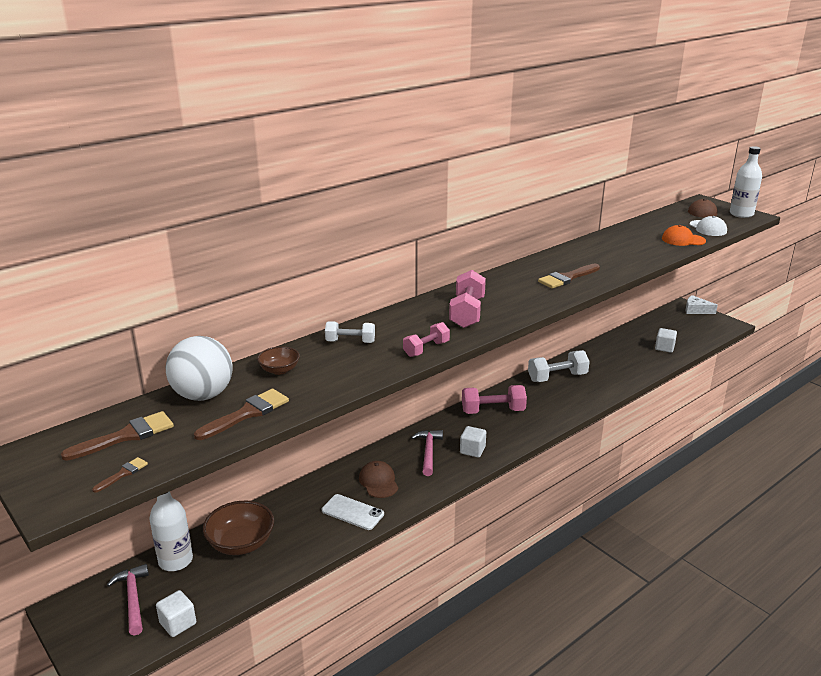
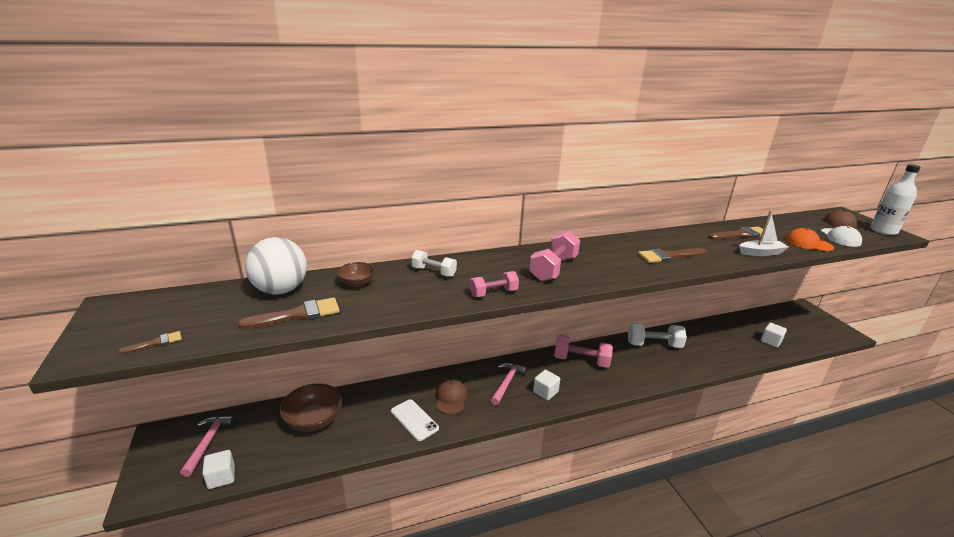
camera: 20 degrees right, 0 degrees up
brown brush [61,411,174,461] -> brown brush moved to [708,227,763,240]
white bottle [149,491,193,571] -> none
white cheese [686,295,718,314] -> none
none -> white boat [739,211,789,256]

